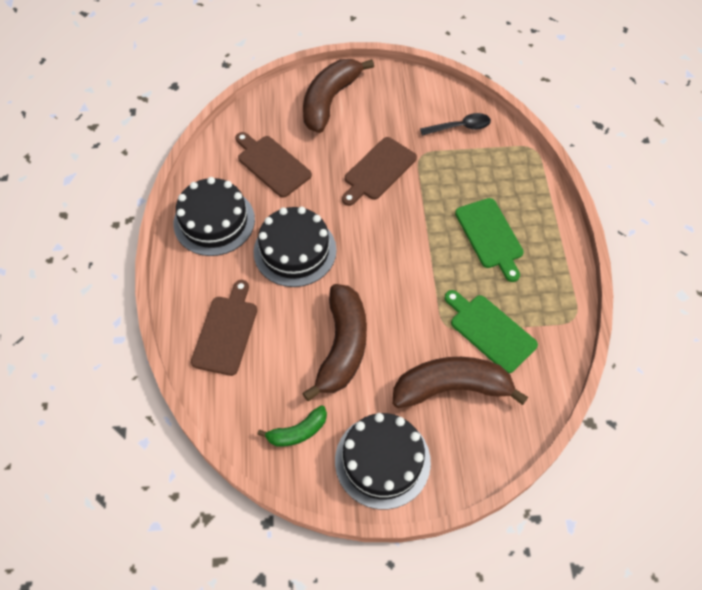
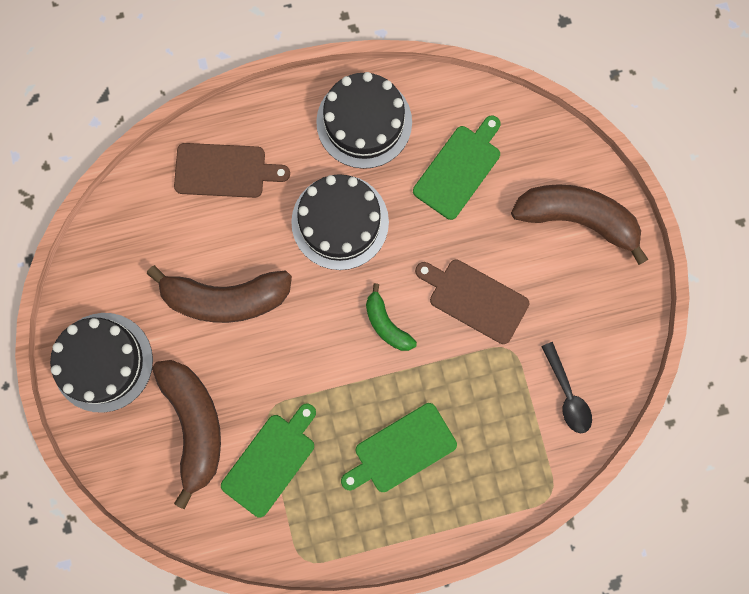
camera: 80 degrees right, 20 degrees up
brown cutting board [235,132,312,198] -> green cutting board [413,116,501,220]
green banana [257,405,327,447] -> green banana moved to [366,283,417,351]

